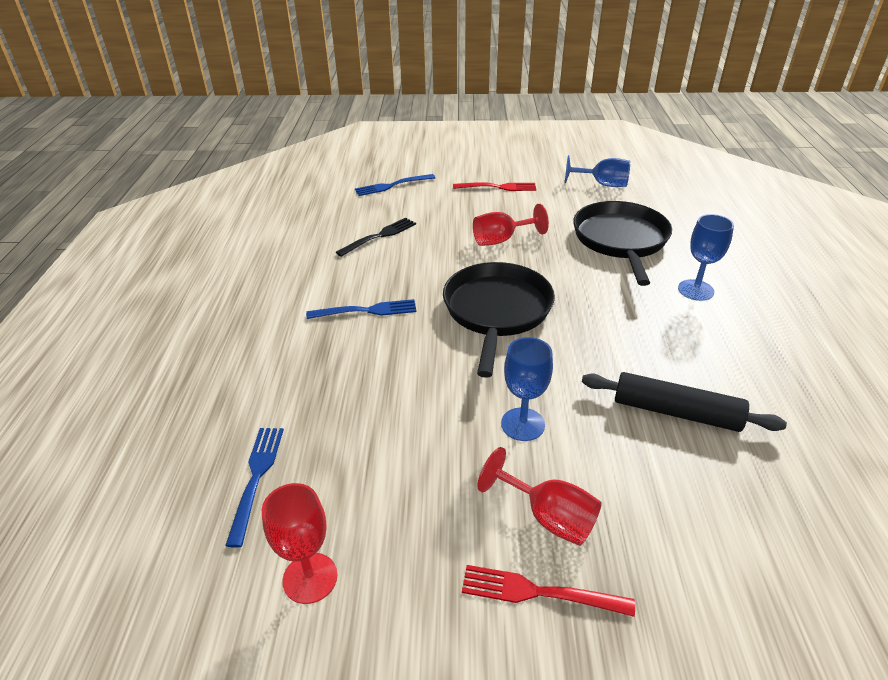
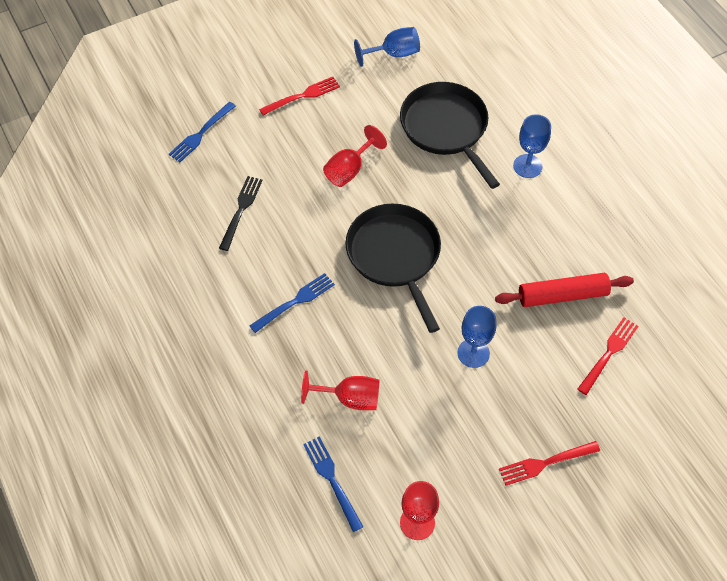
camera: 30 degrees left, 20 degrees up
red goblet [478,447,602,546] -> red goblet moved to [301,370,379,410]
black rolling pin [582,372,787,432] -> red rolling pin [495,273,634,307]
none -> red fork [577,317,638,395]

